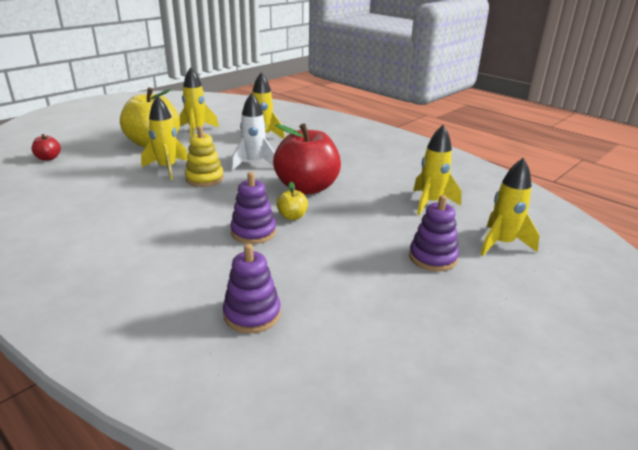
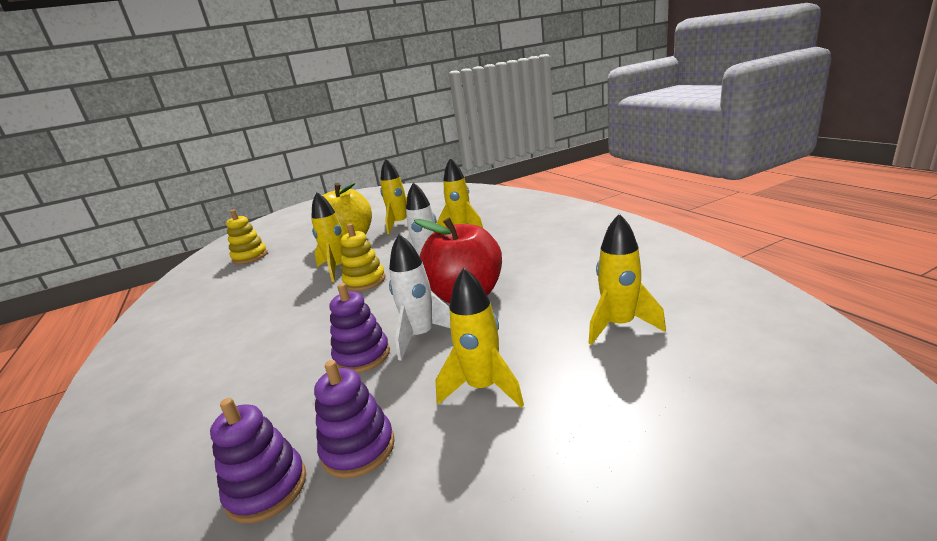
camera: 25 degrees right, 5 degrees down
red apple [32,134,61,161] -> yellow stacking toy [226,209,268,264]
yellow apple [277,182,308,220] -> white rocket [389,234,450,361]
purple stacking toy [409,195,459,271] -> purple stacking toy moved to [314,360,395,479]
yellow rocket [480,158,540,256] -> yellow rocket moved to [435,268,524,408]

